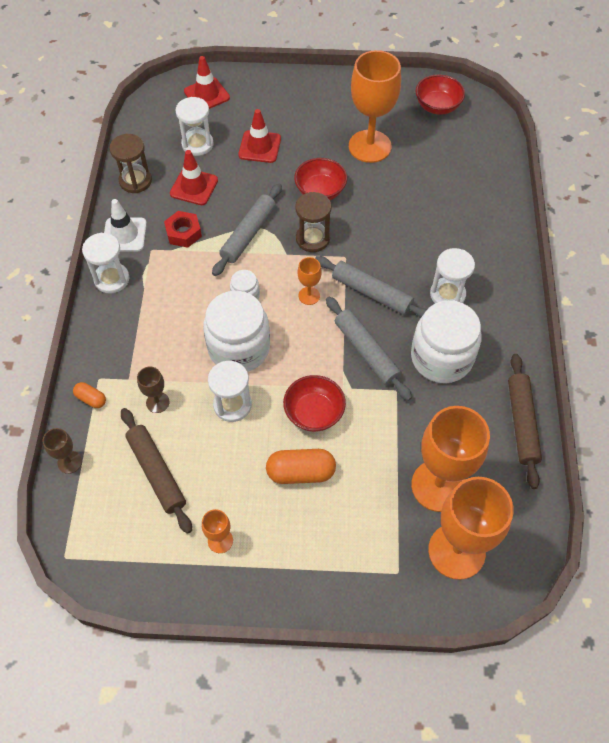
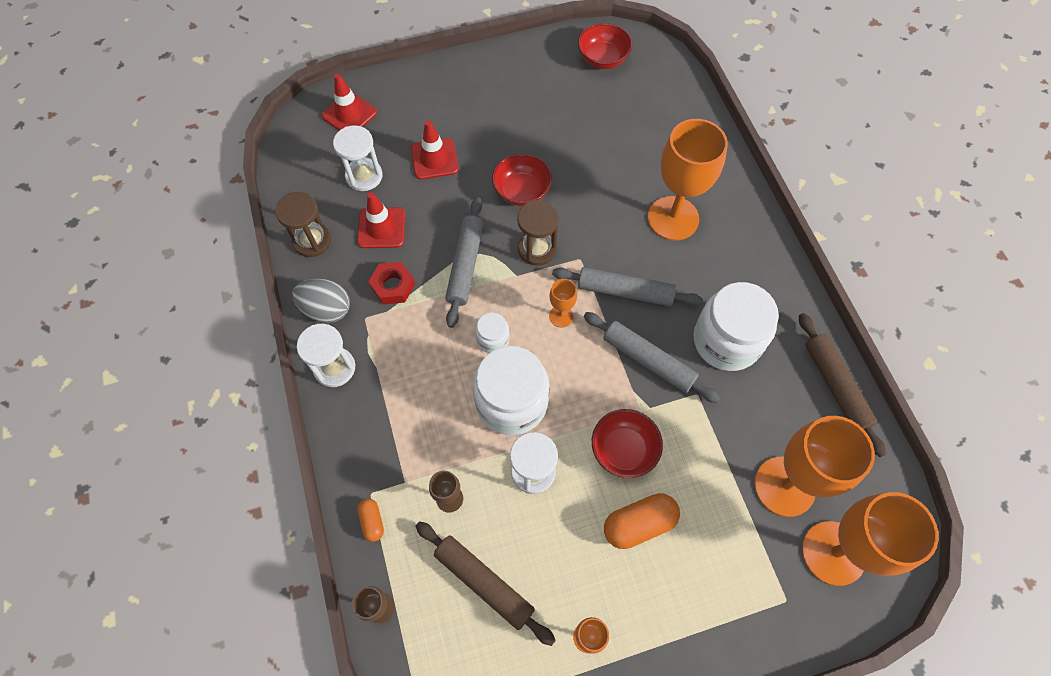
camera: 20 degrees left, 5 degrees up
orange capsule [73,382,106,408] -> orange capsule turned 60 degrees clockwise [357,498,384,542]
white traffic cone [104,199,147,251] -> grey egg [292,278,350,323]
orange goblet [349,50,401,163] -> orange goblet moved to [648,119,728,241]
white hourglass [430,248,475,303] -> none

